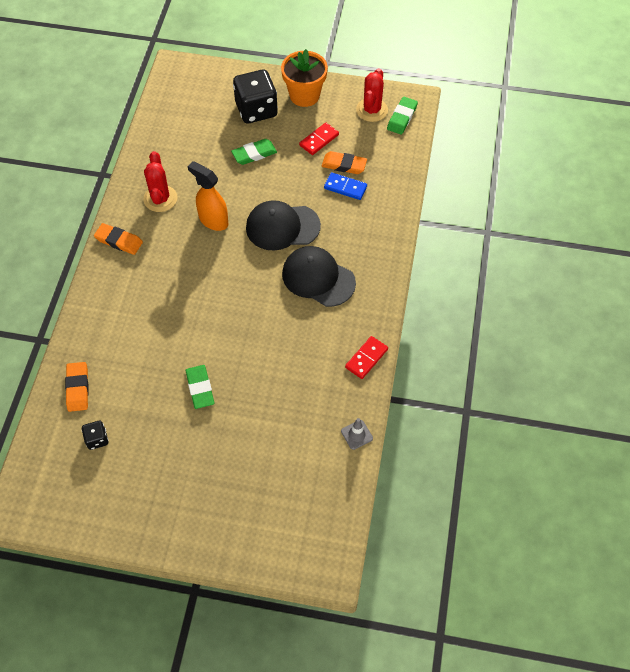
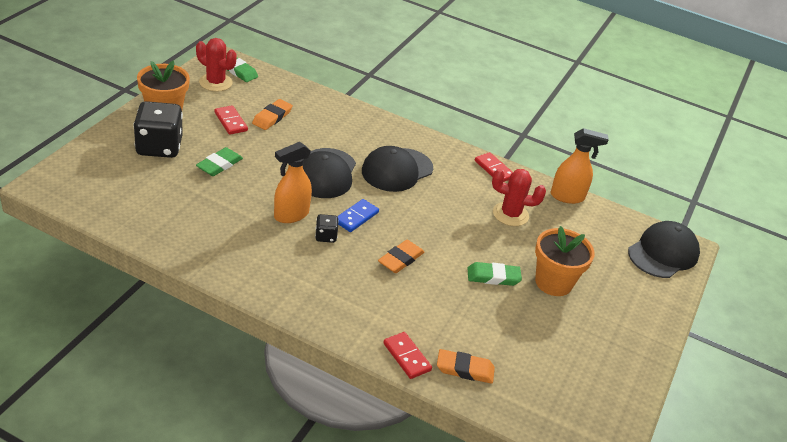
camera: 80 degrees left, 20 degrees down
black dice [82,421,109,450] -> black dice moved to [315,214,339,243]
orange eraser [94,223,143,255] -> orange eraser moved to [378,240,424,273]
red cactus [143,151,178,212] -> red cactus moved to [492,169,546,226]
green eraser [231,139,277,165] -> green eraser turned 45 degrees clockwise [196,147,243,176]
blue domino [324,172,367,200] -> blue domino moved to [337,199,379,232]
grey traffic cone [341,418,373,450] -> orange spray bottle [550,128,609,204]
none -> red domino [383,332,432,379]
none -> orange flower pot [535,226,595,296]
none -> black cap [628,221,700,278]

